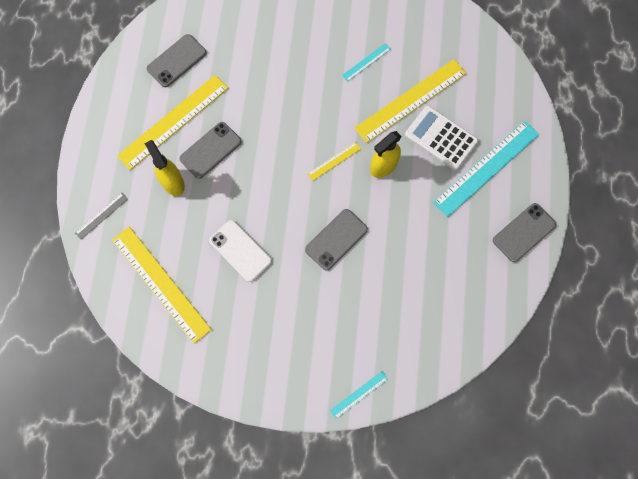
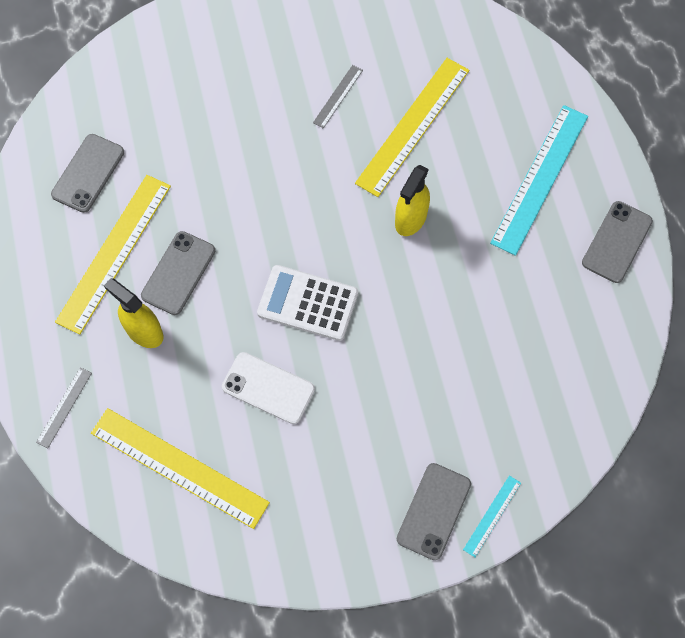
camera: 20 degrees left, 5 degrees down
grey phone [305,209,368,271] -> grey phone moved to [397,463,471,560]
yellow ruler [307,142,361,181] -> none
turquoise ruler [342,43,391,82] -> grey ruler [313,65,363,128]
white calculator [405,106,479,170] -> white calculator moved to [257,265,358,341]

